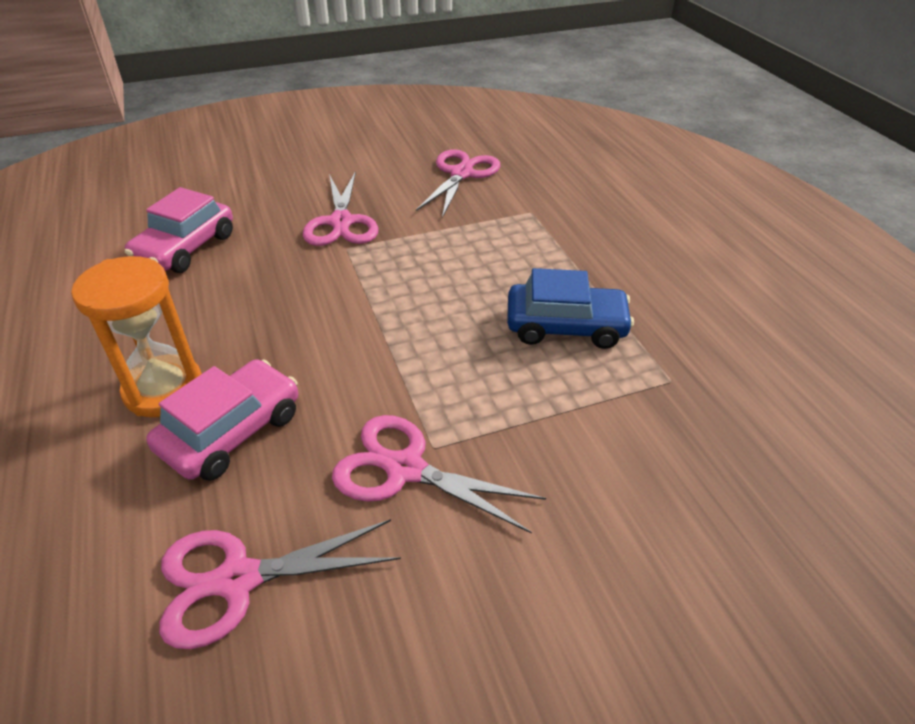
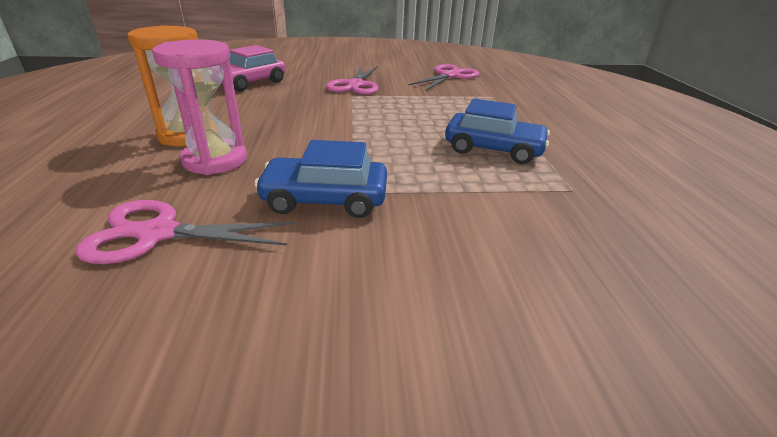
camera: 15 degrees right, 10 degrees down
pink car [146,359,298,481] -> pink hourglass [152,39,247,175]
pink scissors [332,415,546,534] -> blue car [254,140,387,218]

